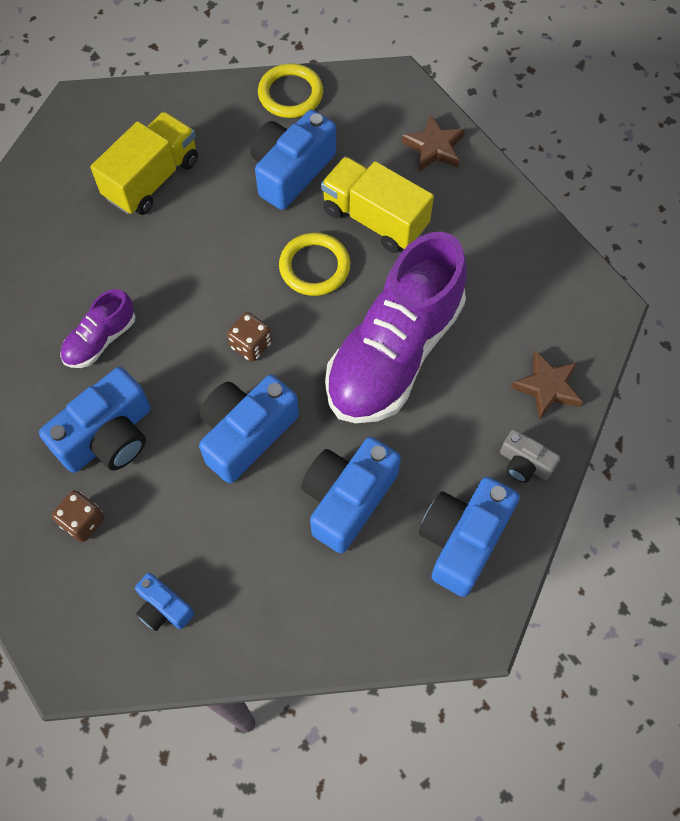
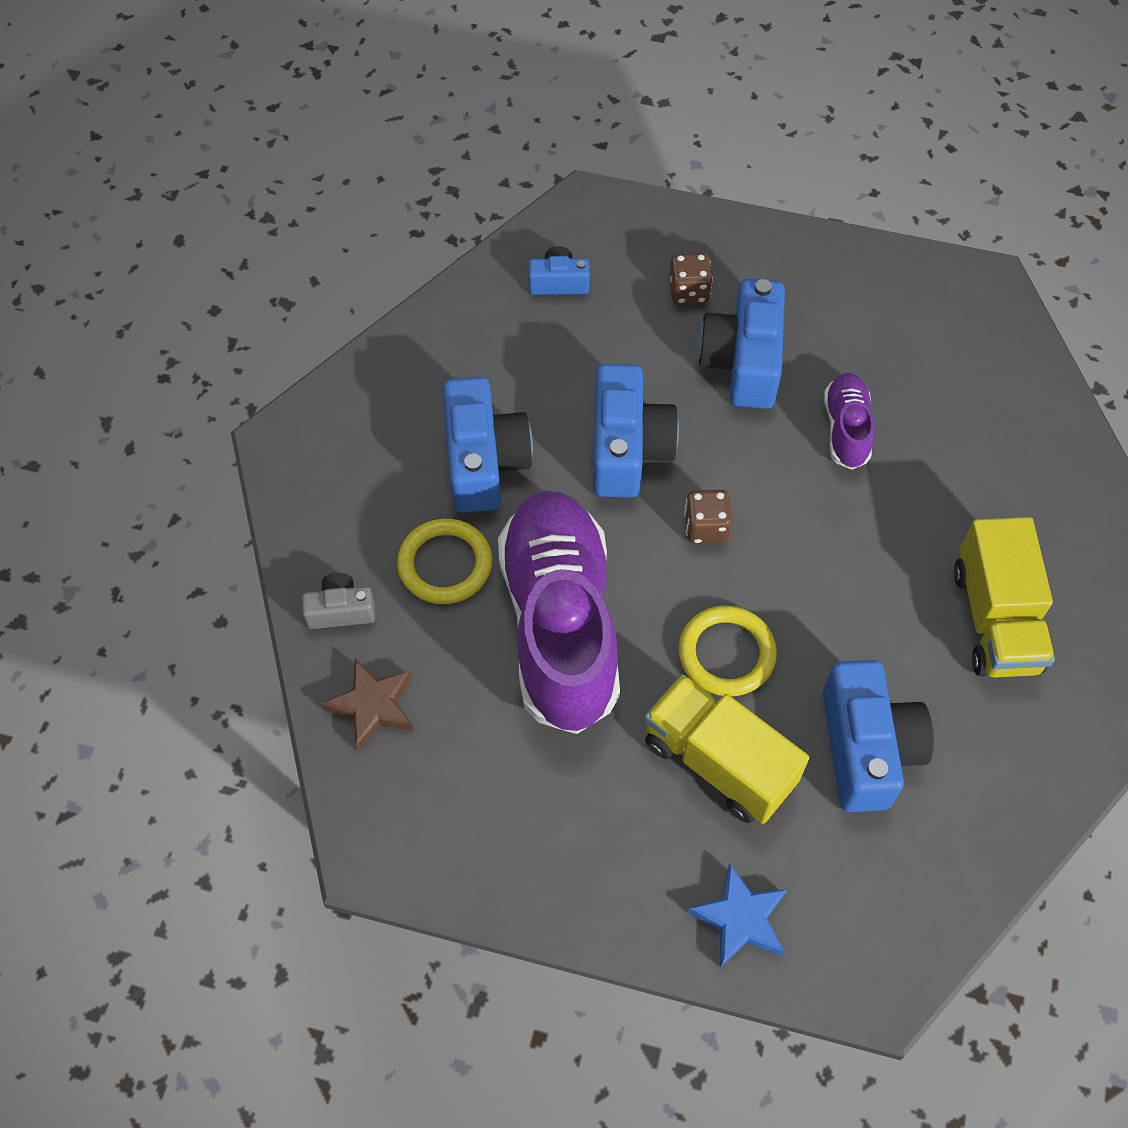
camera: 140 degrees right, 5 degrees down
yellow ring [258,63,323,118] -> yellow ring moved to [397,519,492,604]
yellow truck [321,156,434,253] -> yellow truck turned 135 degrees counterclockwise [644,674,809,824]
brown star [402,114,465,171] -> blue star [688,863,787,968]
blue camera [419,477,520,597] -> none

